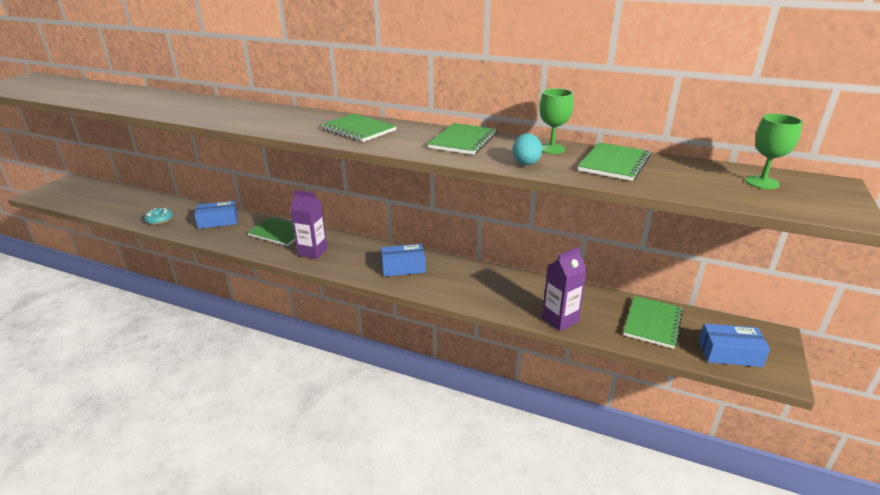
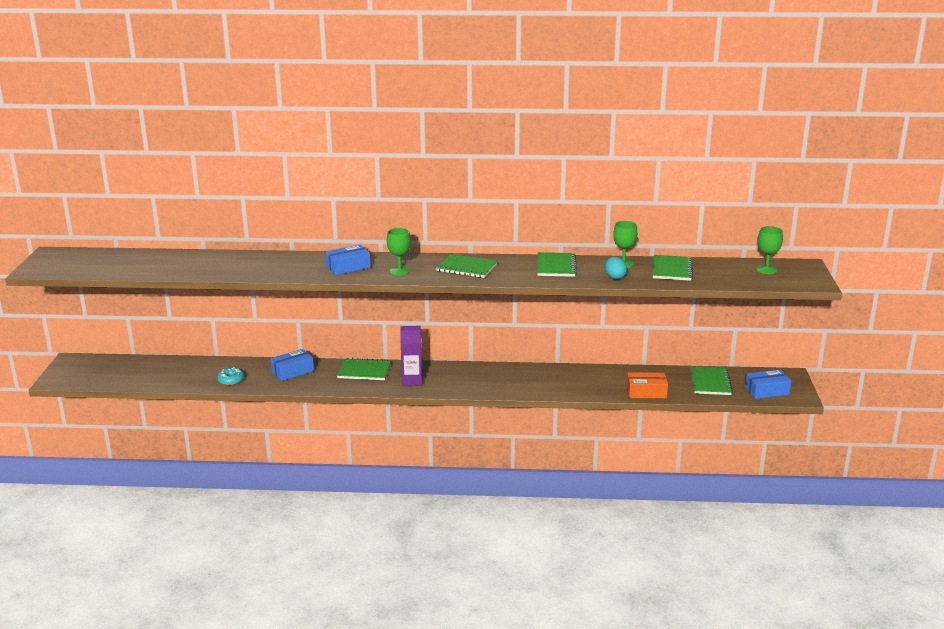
camera: 20 degrees left, 5 degrees down
blue box [381,244,426,277] -> blue box moved to [325,245,371,275]
purple carton [542,247,587,331] -> orange box [627,373,668,398]
none -> green goblet [387,228,411,276]

